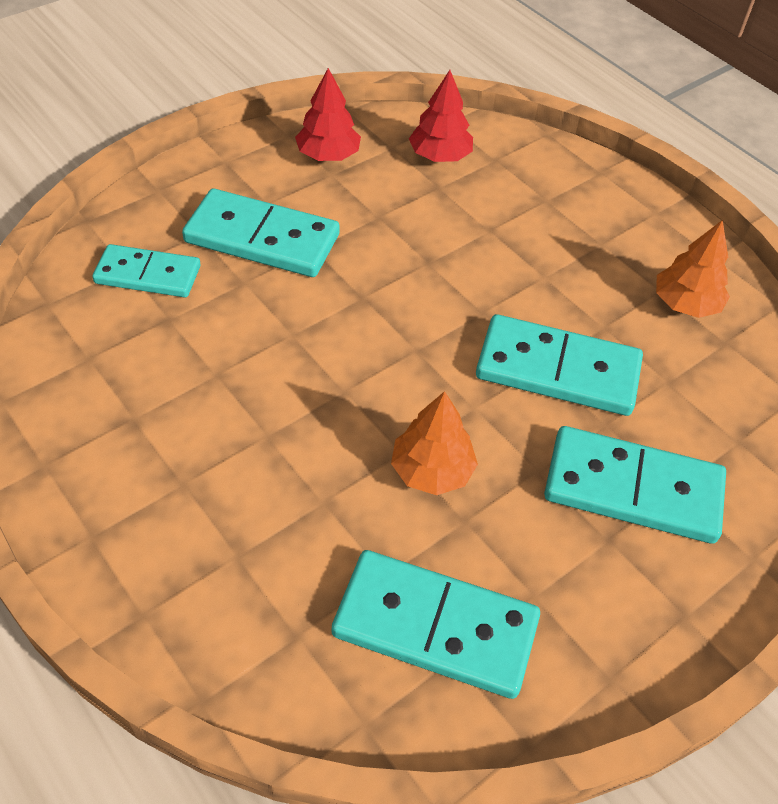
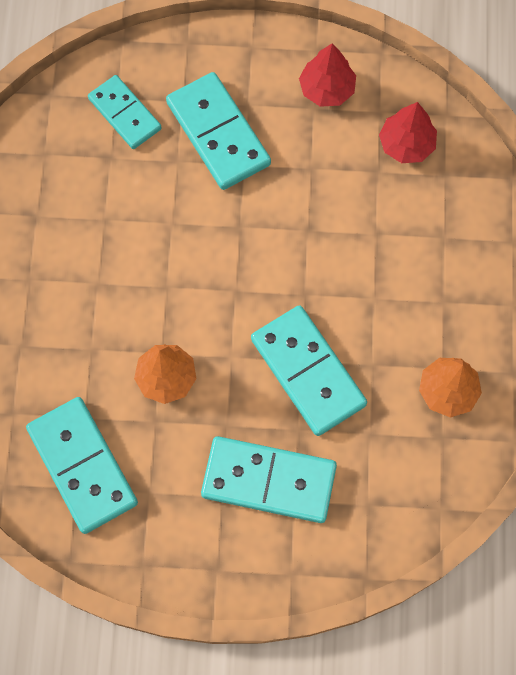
camera: 45 degrees right, 20 degrees up
turquoise domino [544,426,726,544] -> turquoise domino turned 45 degrees counterclockwise [201,436,337,523]

